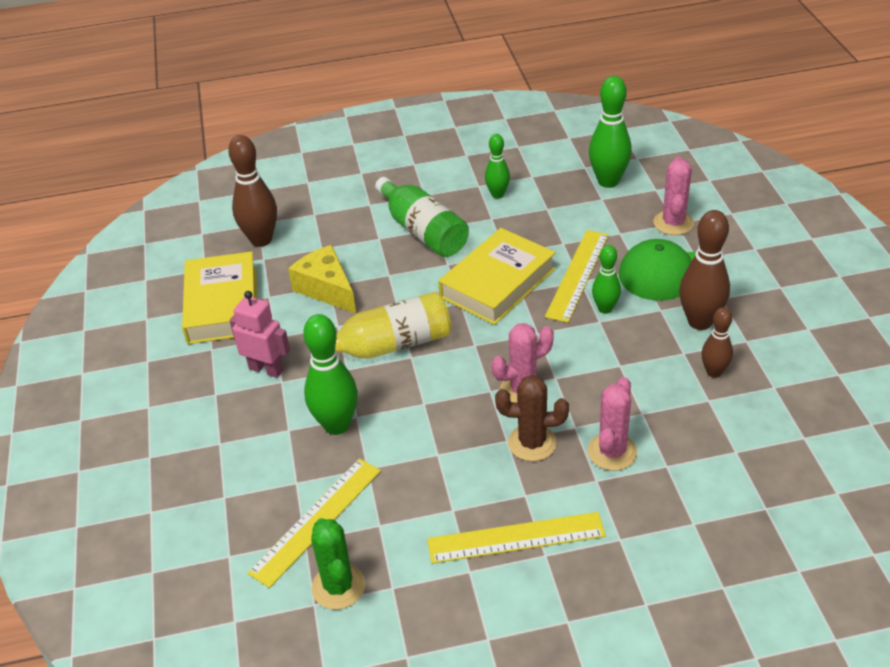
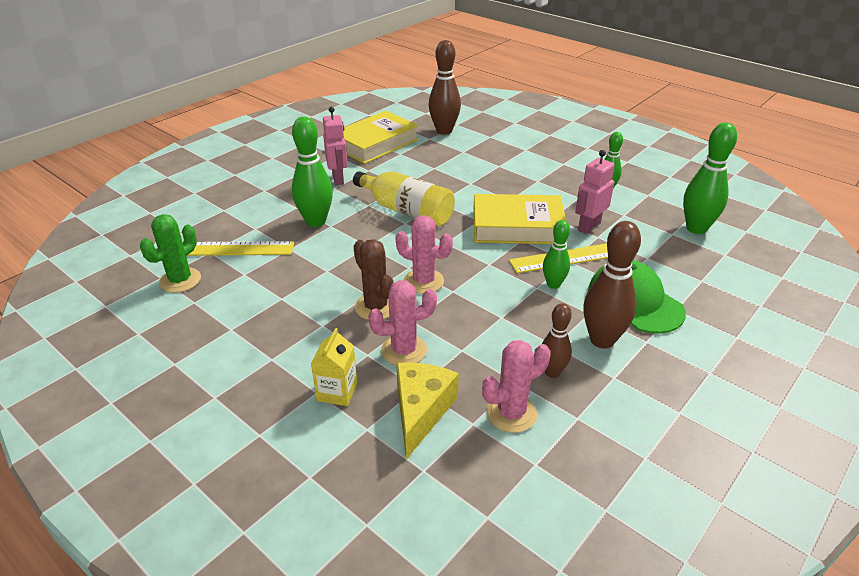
camera: 50 degrees right, 5 degrees down
yellow cheese [288,245,356,314] -> yellow cheese moved to [396,362,459,459]
green bottle [375,177,469,257] -> none
yellow ruler [427,512,606,564] -> none
pink cactus [653,157,694,235] -> pink cactus moved to [482,340,551,433]
none -> yellow carton [311,328,357,406]
none -> pink robot [575,150,614,234]

